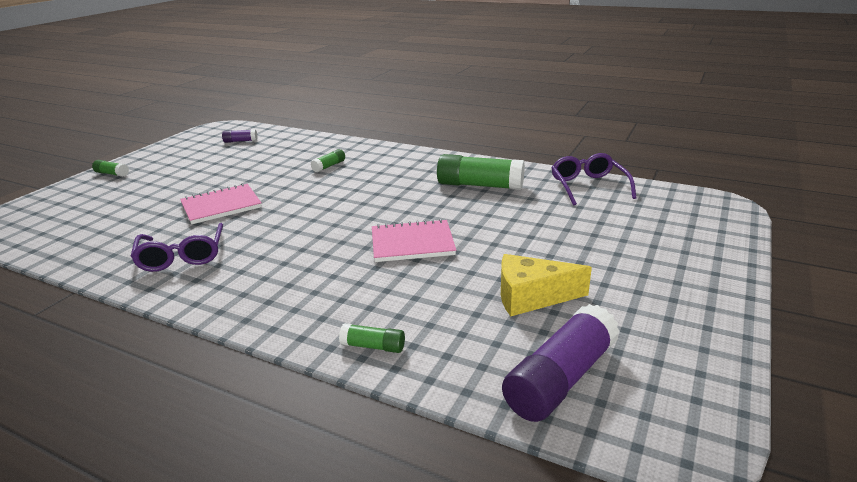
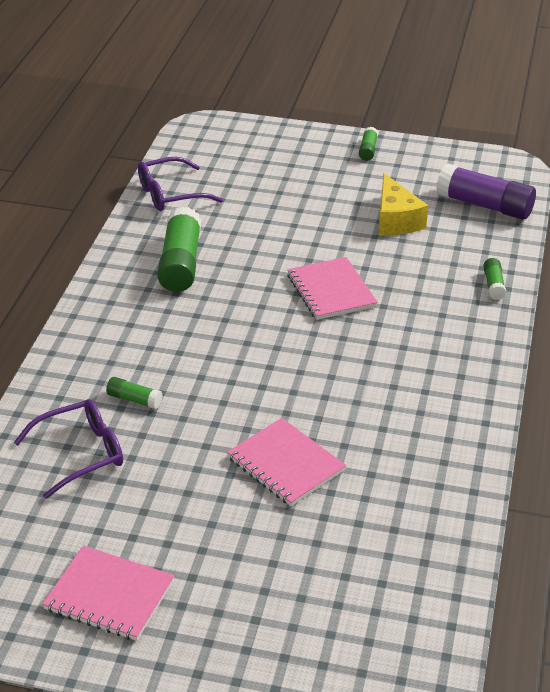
camera: 105 degrees left, 10 degrees up
green glue stick [92,160,129,177] -> green glue stick moved to [359,127,378,161]
purple glasses [130,223,223,272] -> purple glasses moved to [14,399,123,499]
purple glue stick [222,129,257,143] -> none
none -> pink notebook [42,545,174,641]

